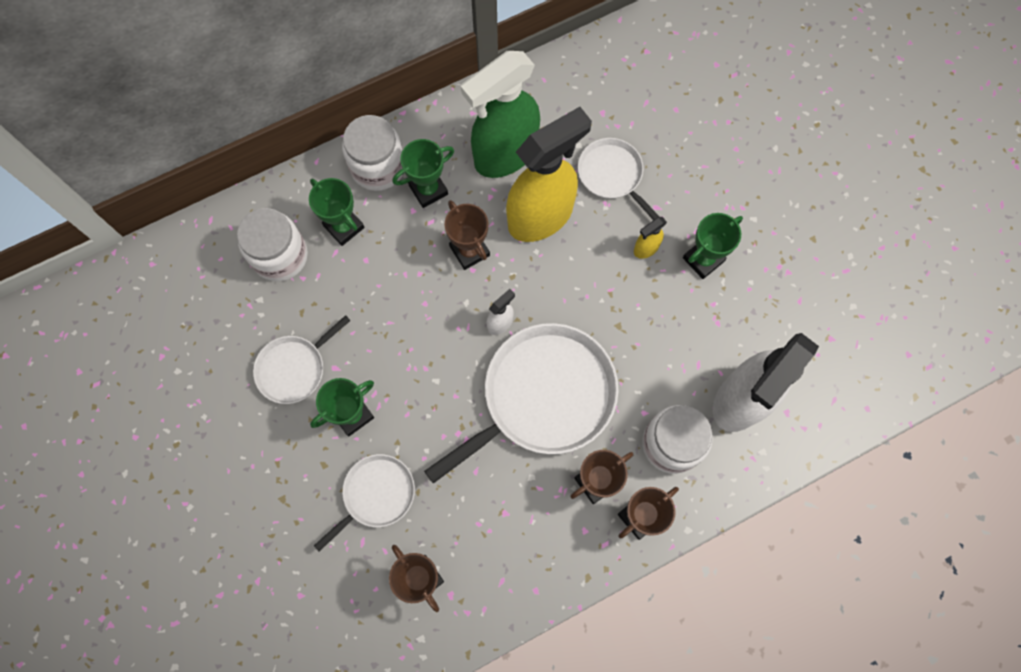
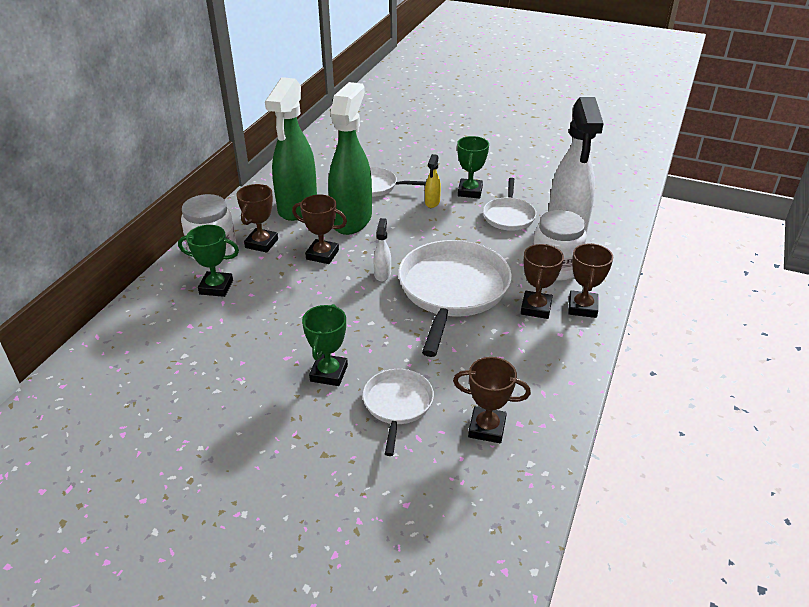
camera: 40 degrees left, 35 degrees down
white jar [237,208,308,282] -> none
white pan [253,315,351,404] -> white pan moved to [483,178,536,231]
green trophy [393,139,454,208] -> brown trophy [236,184,278,253]
yellow spray bottle [506,107,592,242] -> green spray bottle [328,82,372,235]

